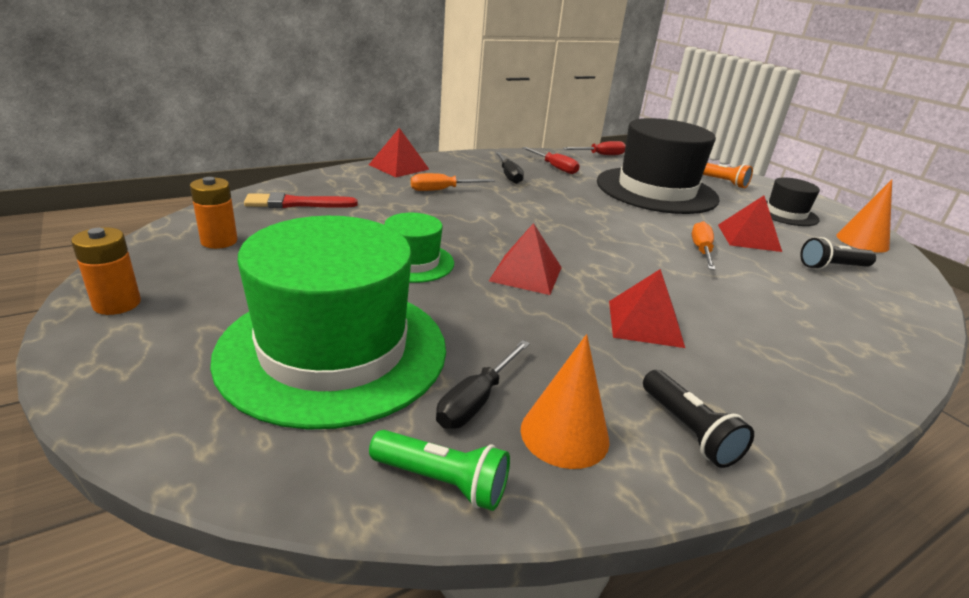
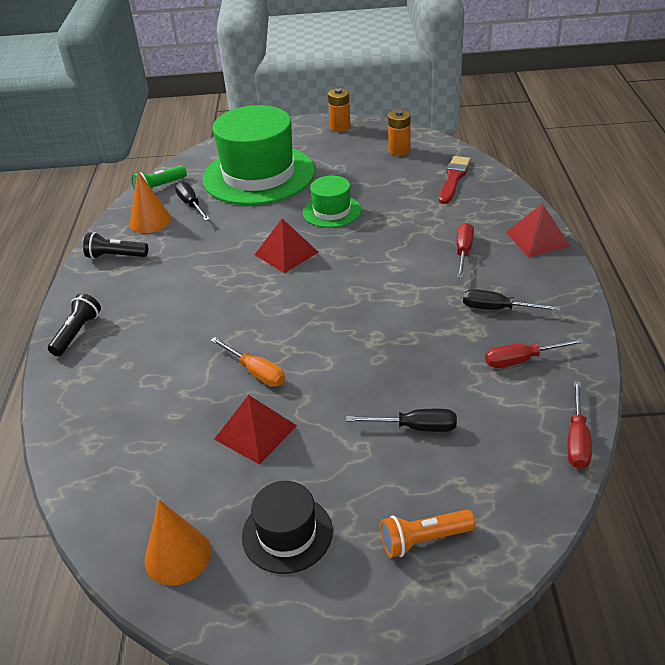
camera: 125 degrees right, 10 degrees up
orange screwdriver [411,173,494,191] -> red screwdriver [457,223,474,278]
black hat [597,118,720,214] -> black screwdriver [346,409,457,432]
red pyramid [609,269,685,348] -> none
black flashlight [800,237,876,270] -> black flashlight moved to [48,293,101,356]

